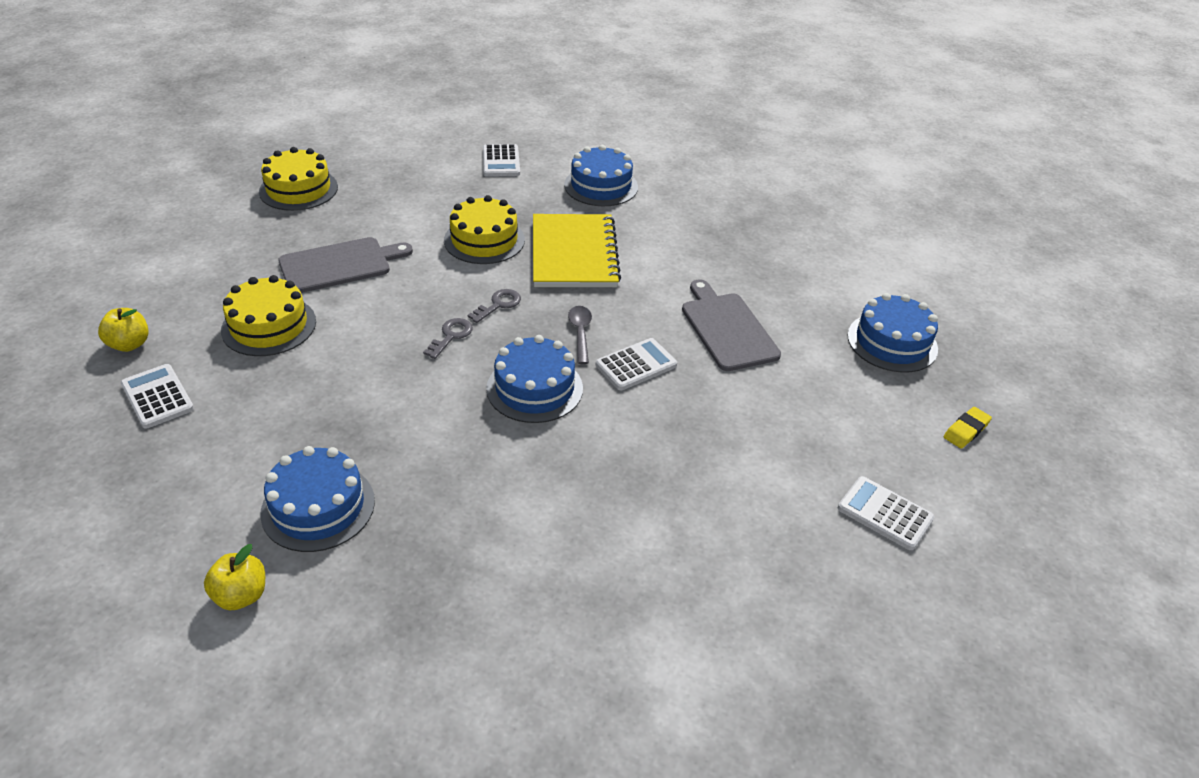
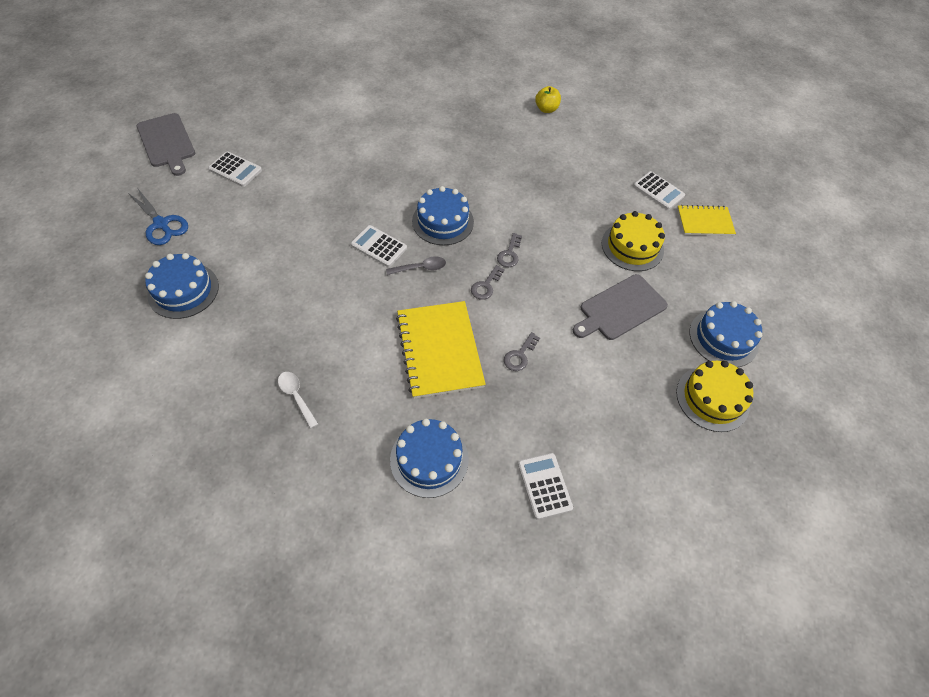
camera: 170 degrees right, 15 degrees up
yellow apple [98,308,149,352] -> yellow notebook [677,205,736,236]
blue cake [260,446,375,552] -> blue cake moved to [690,301,762,367]
yellow cake [444,195,525,264] -> grey key [504,332,540,371]
grey spoon [568,306,592,364] -> grey spoon turned 90 degrees counterclockwise [386,256,446,275]
white calculator [596,338,677,390] -> white calculator turned 75 degrees clockwise [351,225,407,267]
grey cutting board [682,279,781,371] -> grey cutting board moved to [137,113,195,176]
yellow eraser [944,407,992,449] -> blue scissors [128,189,188,245]
none -> white spoon [278,372,318,429]

